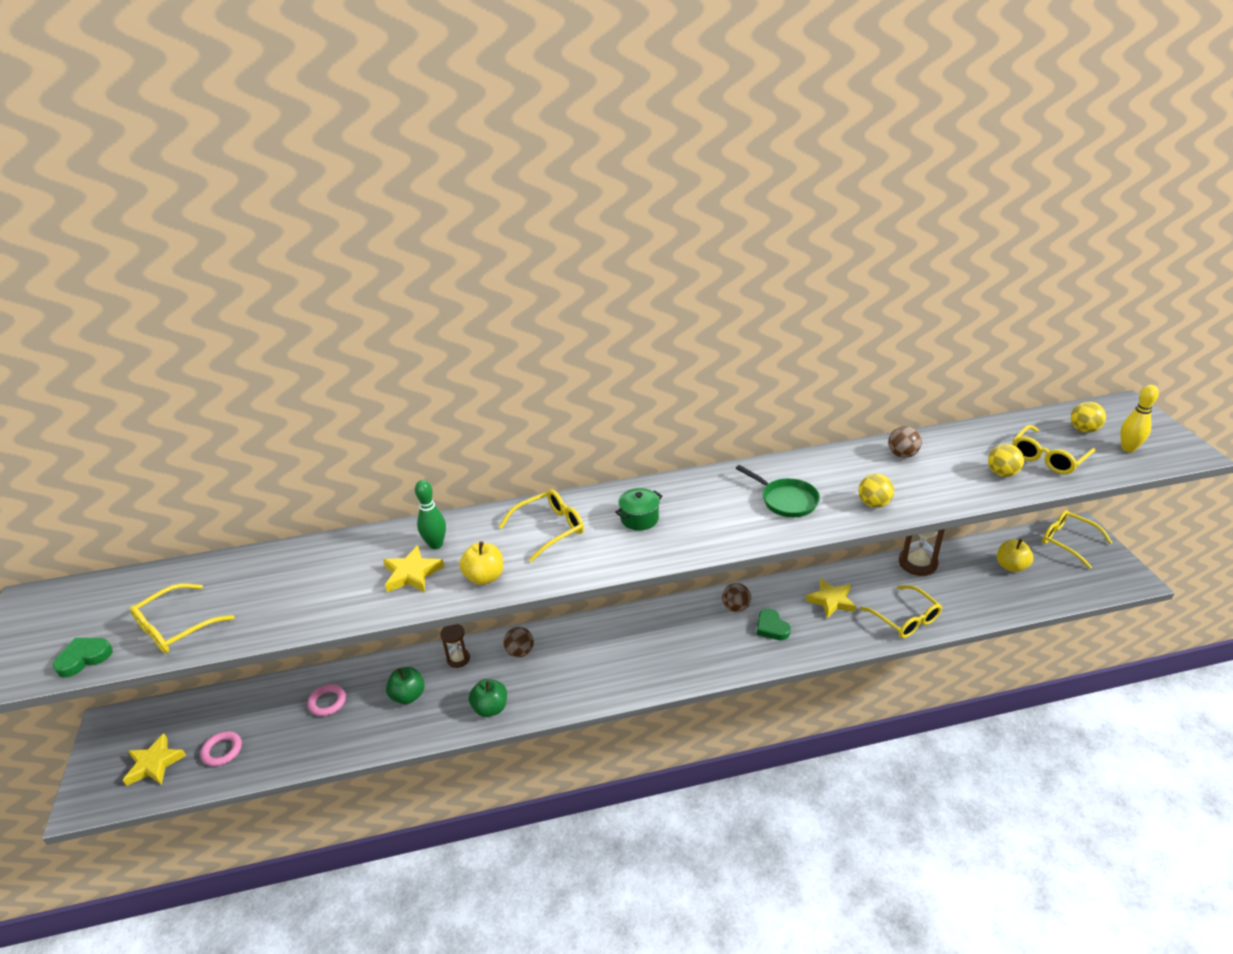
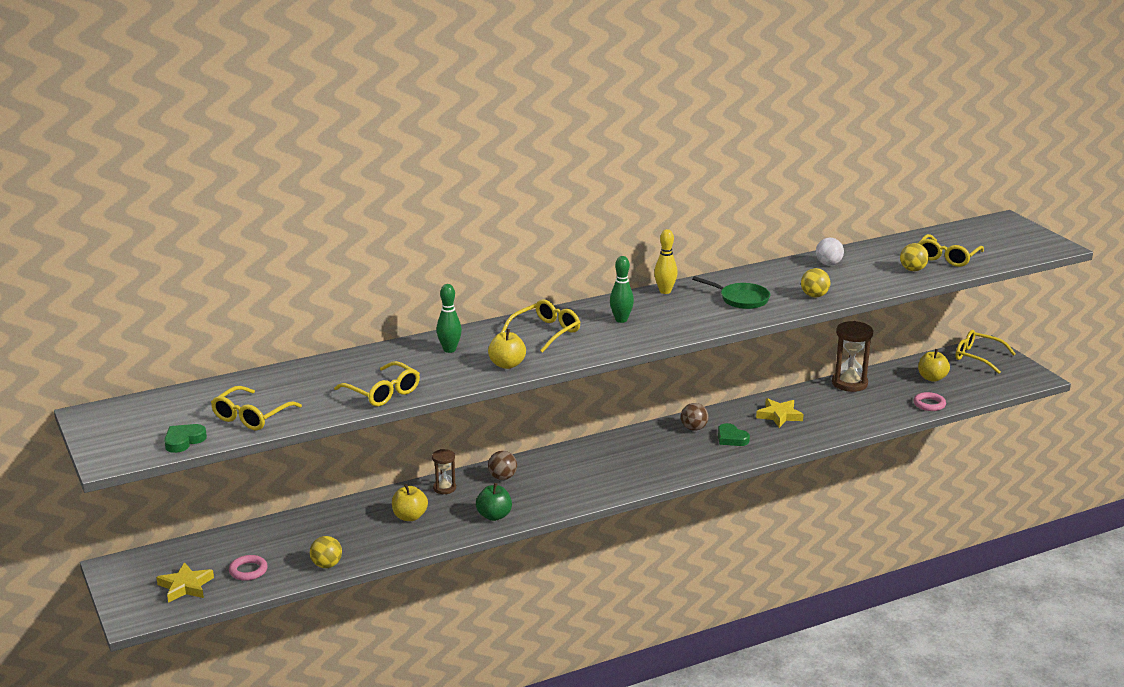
camera: 15 degrees left, 10 degrees down
pink ring [307,684,346,716] -> pink ring moved to [914,392,946,411]
yellow star [383,545,444,592] -> none
green apple [386,667,425,704] -> yellow apple [392,484,428,521]
green pot [615,488,662,531] -> green bowling pin [610,256,634,323]
yellow glasses [860,585,942,638] -> yellow glasses moved to [334,361,420,406]
brown ball [888,426,922,458] -> white ball [816,238,844,266]
yellow ball [1071,402,1106,433] -> yellow ball moved to [310,536,342,568]
yellow bowling pin [1120,385,1159,452] -> yellow bowling pin moved to [654,229,678,294]

